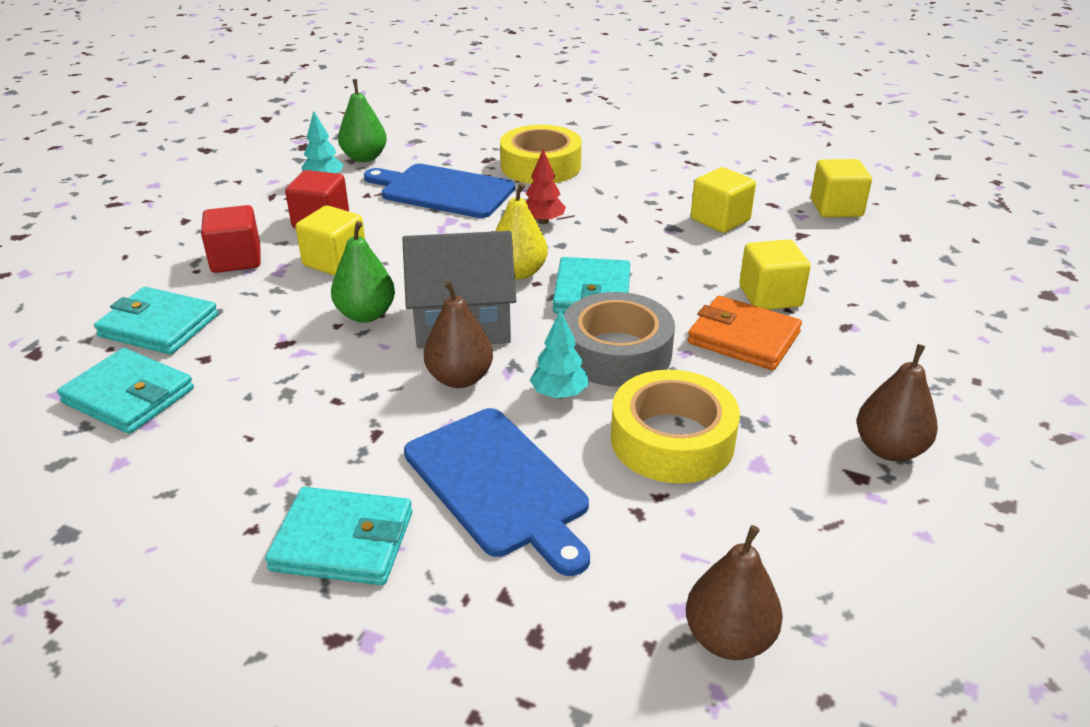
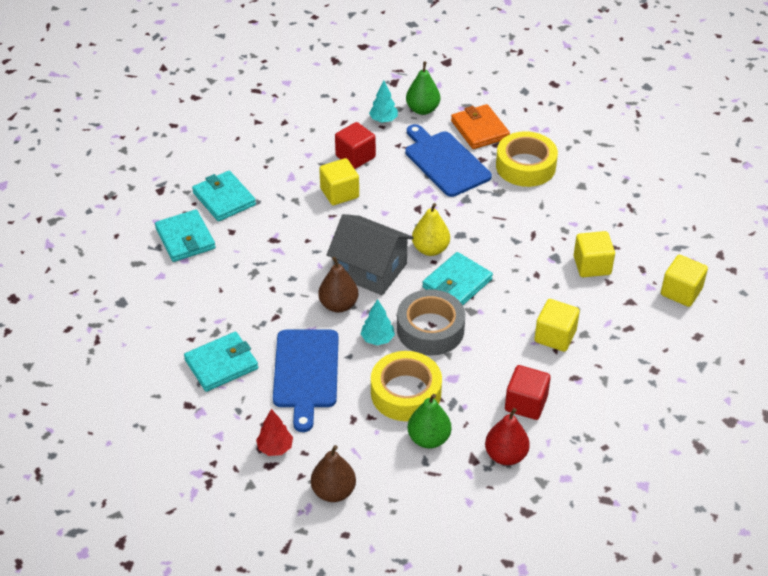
camera: 35 degrees right, 10 degrees up
red cube [201,205,261,273] -> red cube moved to [505,365,551,420]
turquoise wallet [265,487,412,585] -> turquoise wallet turned 75 degrees counterclockwise [184,332,258,392]
green pear [331,221,395,323] -> green pear moved to [408,394,451,448]
red tree [526,149,566,224] -> red tree moved to [256,409,293,456]
orange wallet [687,296,802,370] -> orange wallet moved to [451,104,510,149]
brown pear [857,344,938,461] -> red pear [485,408,530,465]

